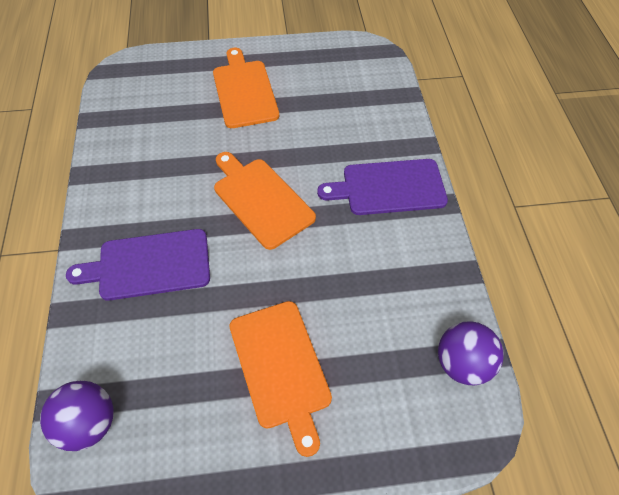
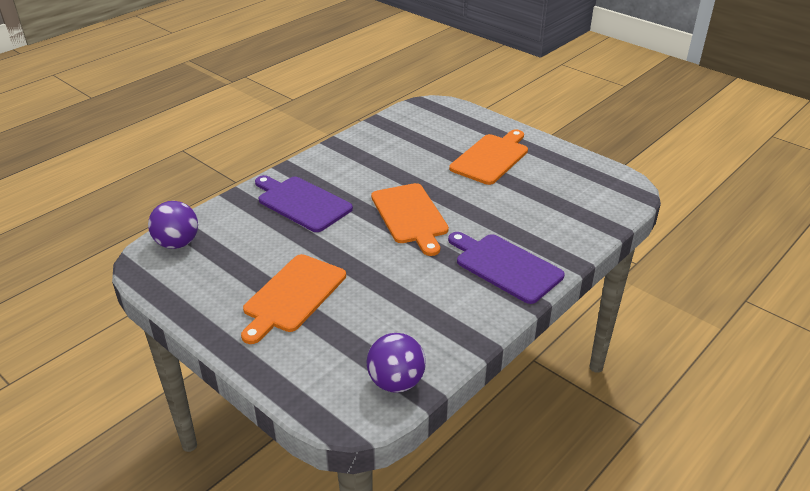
camera: 50 degrees right, 20 degrees down
orange cutting board [214,152,316,250] -> orange cutting board turned 150 degrees clockwise [371,183,449,256]

